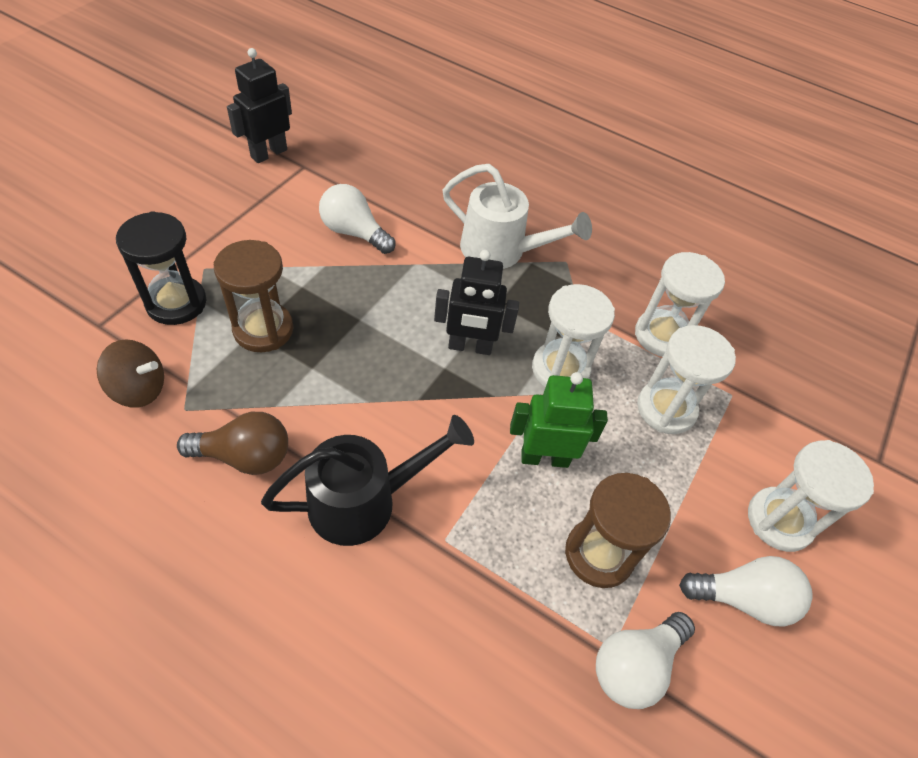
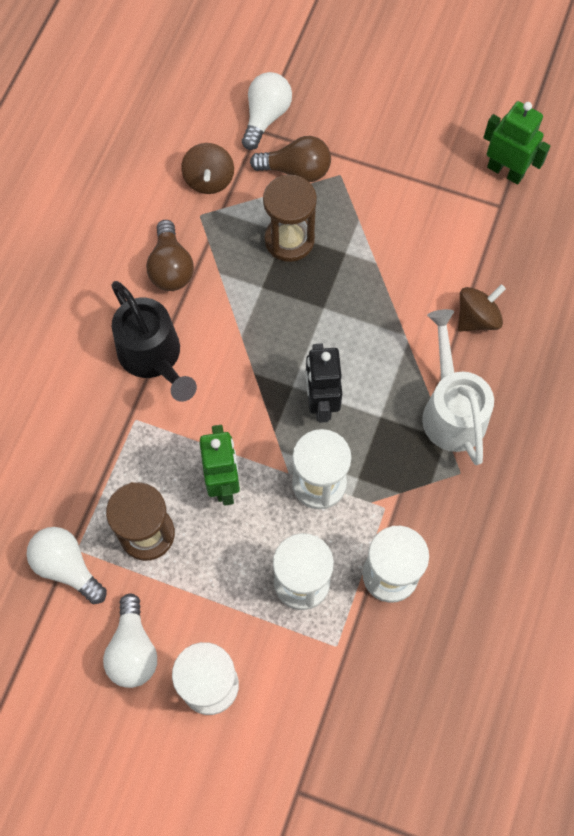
camera: 85 degrees right, 15 degrees up
black hourglass [116,211,206,325] -> brown light bulb [250,136,331,182]
black robot [227,48,292,163] -> green robot [483,101,550,185]
white light bulb [319,184,395,254] -> white light bulb moved to [242,72,292,150]
white watering can [443,164,592,269] -> white watering can turned 150 degrees clockwise [422,309,494,465]
none -> brown spinning top [458,284,506,332]

